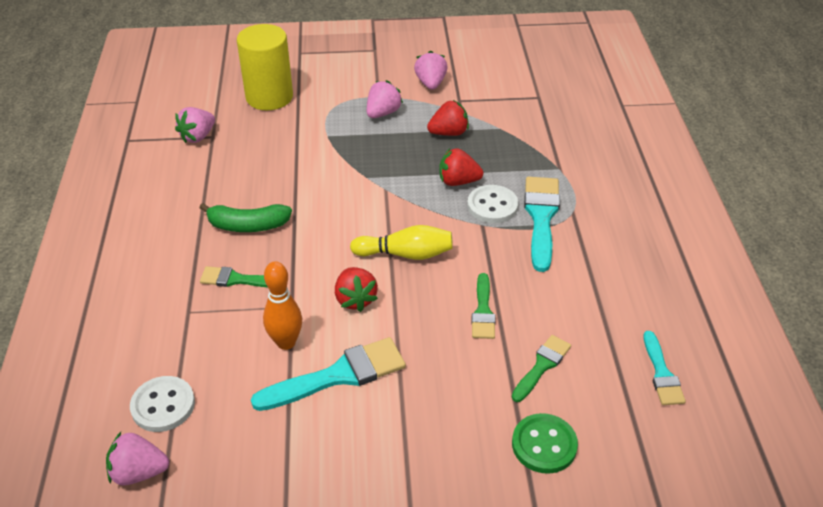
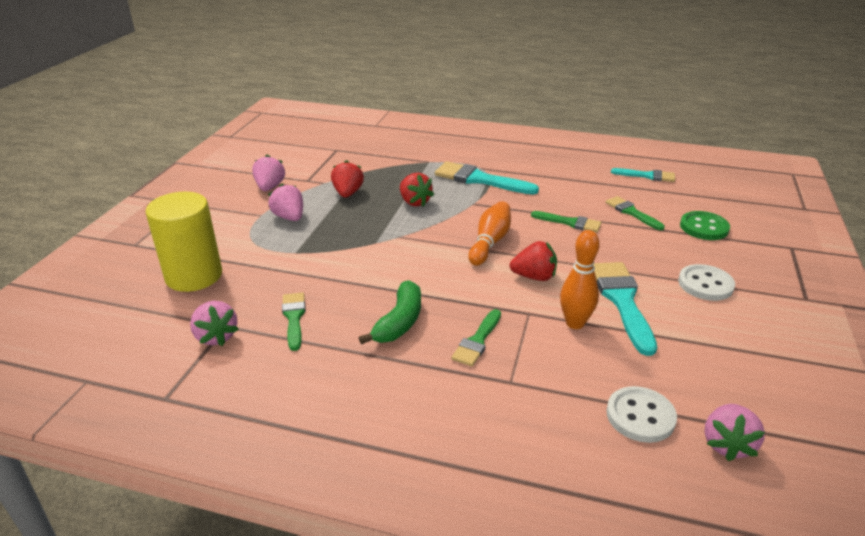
camera: 70 degrees left, 10 degrees down
yellow bowling pin [350,225,453,260] -> orange bowling pin [468,201,511,266]
pink strawberry [414,51,448,90] -> pink strawberry turned 75 degrees clockwise [252,155,285,191]
red strawberry [439,148,483,186] -> red strawberry turned 60 degrees counterclockwise [400,173,434,207]
white button [467,185,518,223] -> white button moved to [678,264,735,301]
none -> green brush [282,292,306,351]

